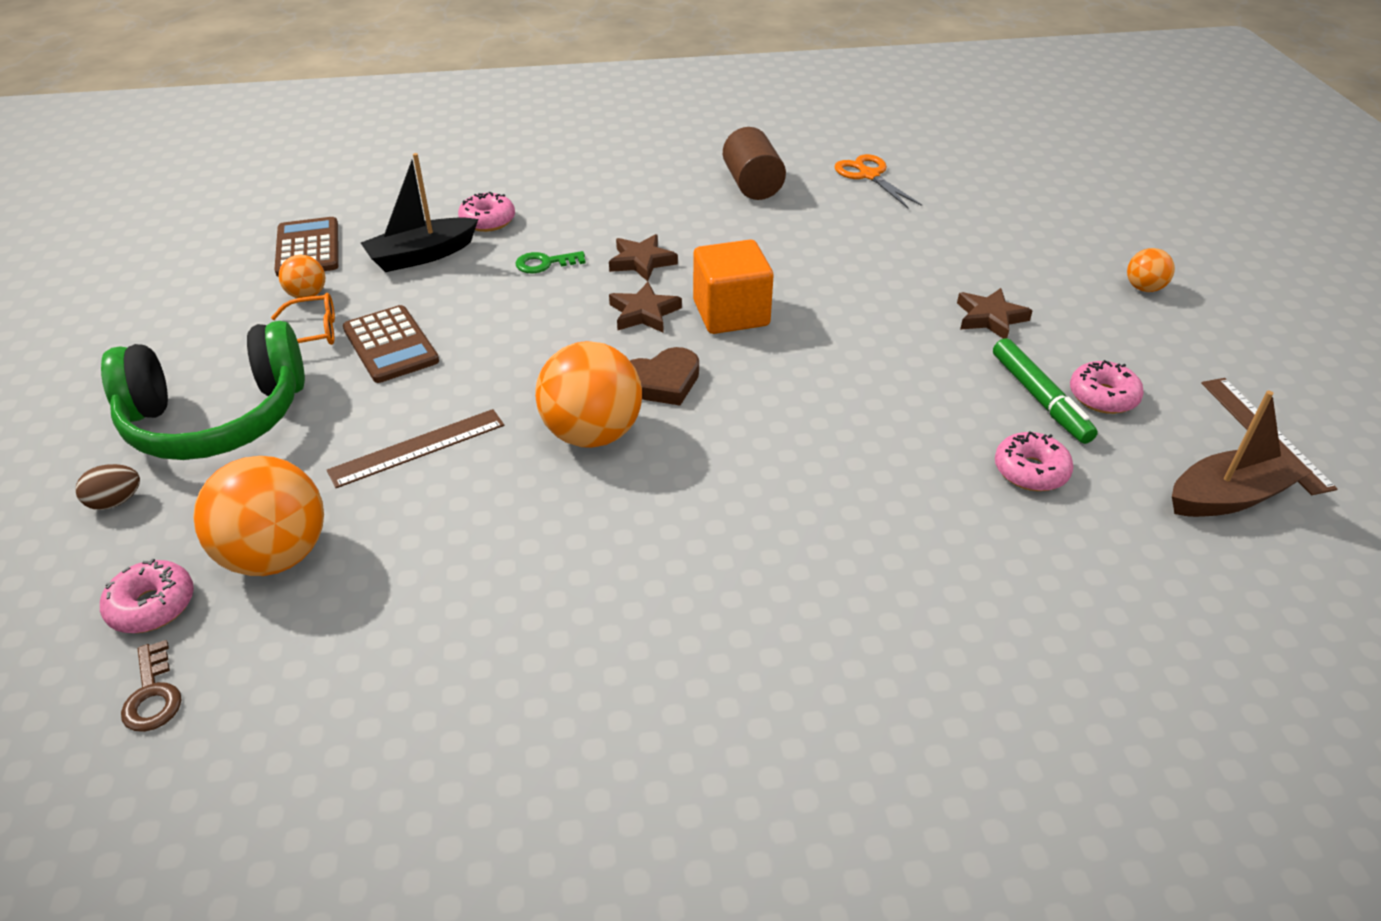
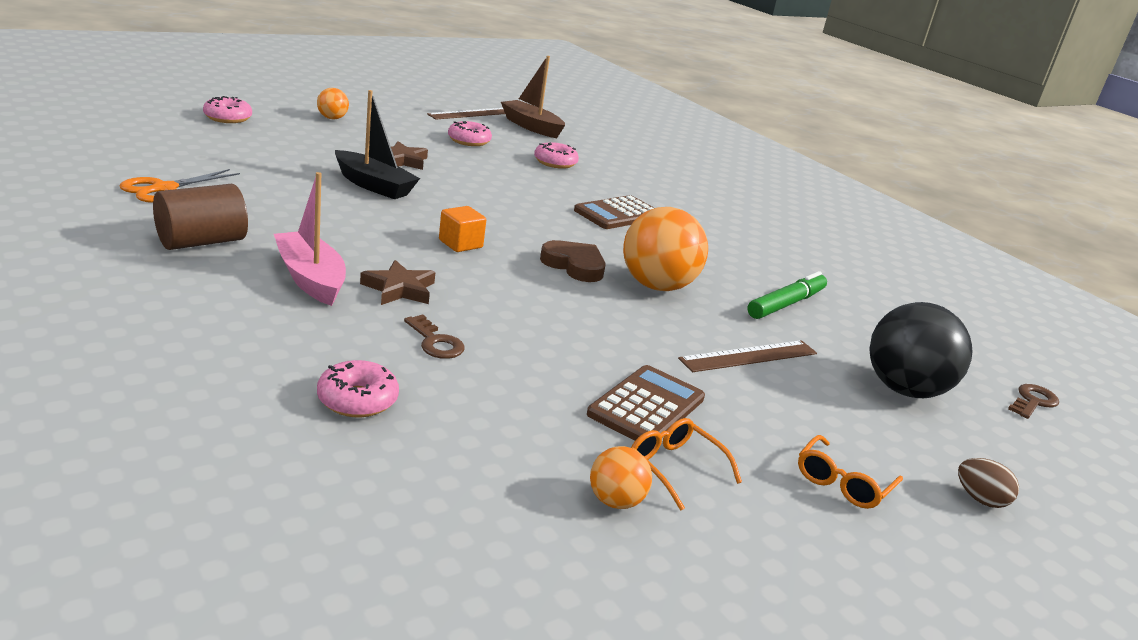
camera: 120 degrees left, 15 degrees down
pink donut [100,559,194,633] -> pink donut moved to [203,96,252,123]
green headphones [101,321,305,460] -> orange glasses [798,435,903,509]
orange ball [193,456,324,576] -> black ball [869,302,972,398]
brown calculator [274,217,339,277] -> brown calculator moved to [574,195,654,229]
brown ruler [327,409,504,488] -> brown ruler turned 60 degrees counterclockwise [678,340,817,372]
black boat [361,153,478,272] -> black boat moved to [335,90,420,199]
green key [516,251,586,273] -> brown key [404,314,465,359]
brown star [609,282,682,333] -> none
orange cube [693,240,774,334] -> orange cube [439,206,486,252], size x0.58
green marker [993,338,1098,444] -> green marker moved to [747,271,827,319]
none -> pink boat [274,172,346,306]

